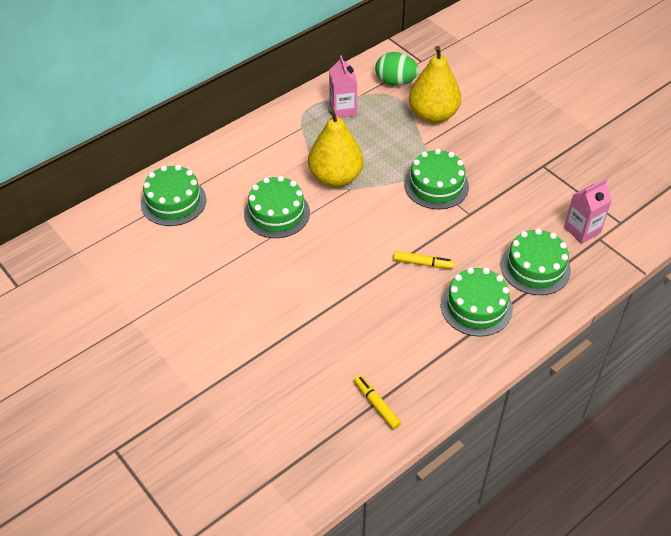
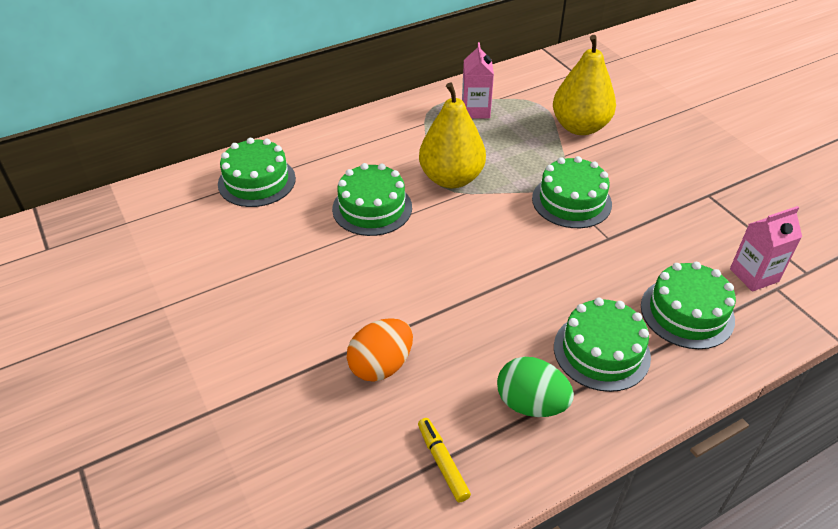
camera: 10 degrees right, 5 degrees down
green egg [375,52,419,86] -> green egg moved to [497,357,574,417]
yellow marker [394,251,454,269] -> none
none -> orange egg [347,318,413,382]

